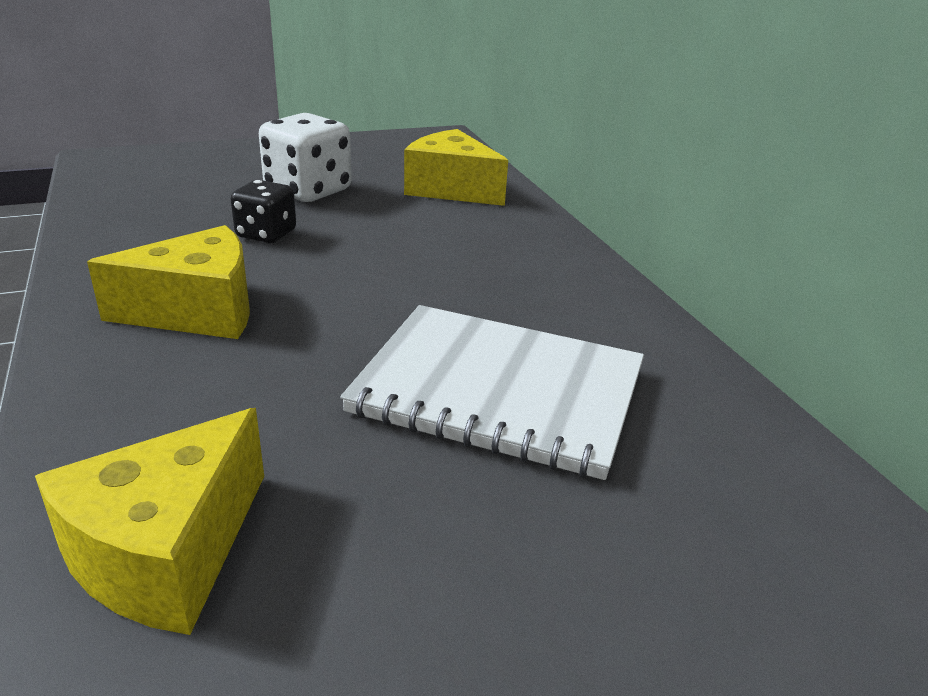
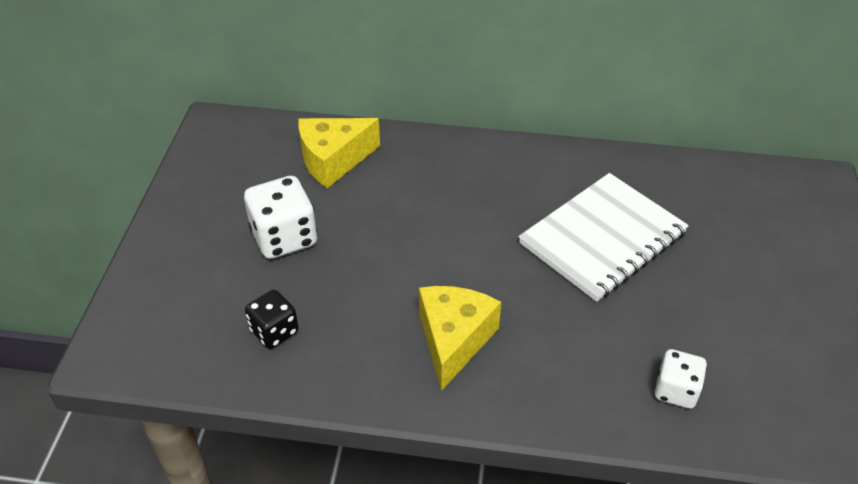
camera: 60 degrees left, 15 degrees up
yellow cheese [35,408,264,635] -> white dice [655,349,707,409]
black dice [231,180,296,243] -> black dice moved to [245,290,298,349]

